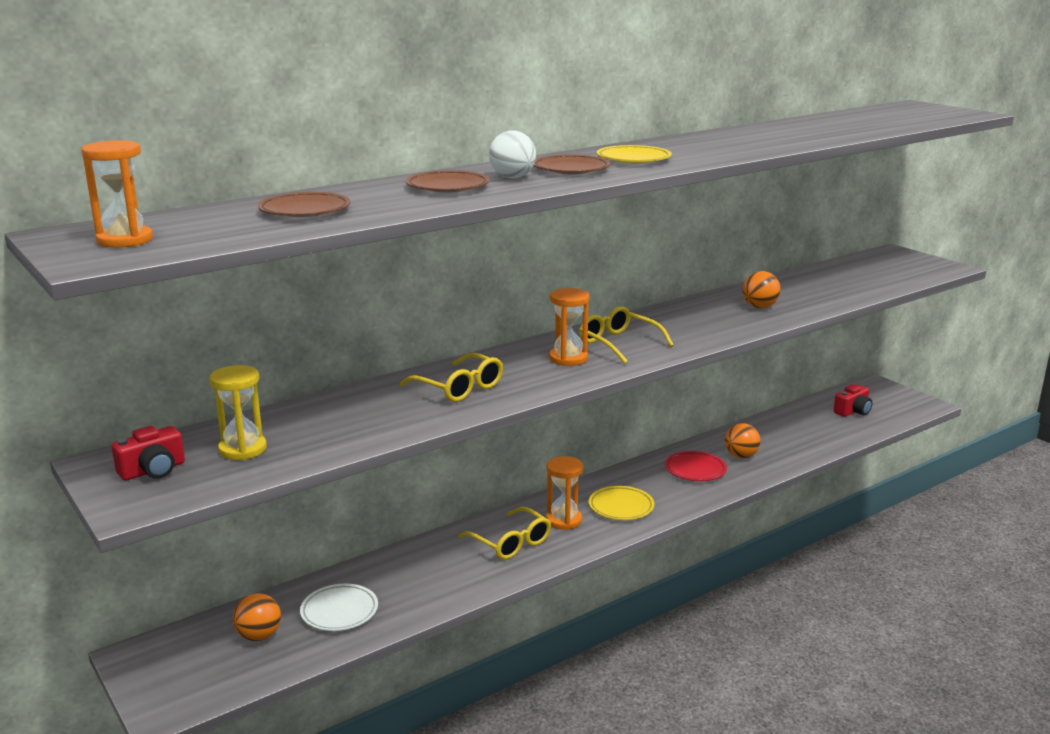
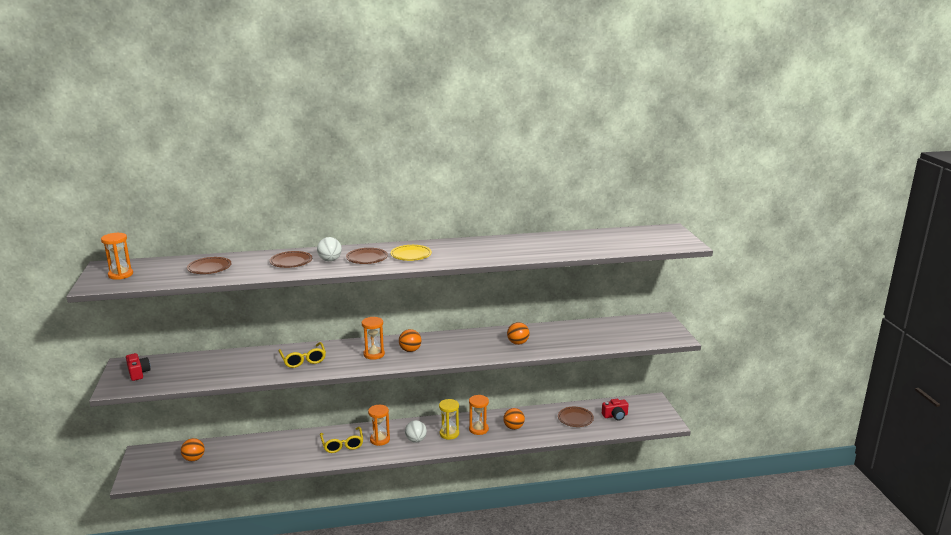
camera: 25 degrees right, 0 degrees up
red camera [112,426,185,480] -> red camera turned 105 degrees counterclockwise [126,353,151,381]
yellow hourglass [209,365,267,460] -> yellow hourglass moved to [439,399,459,440]
white plate [300,584,378,631] -> none
yellow glasses [579,306,674,364] -> orange ball [399,329,421,352]
yellow plate [589,486,654,520] -> white ball [405,420,427,443]
red plate [665,451,727,481] -> orange hourglass [469,395,489,435]
none -> brown plate [558,407,594,427]

